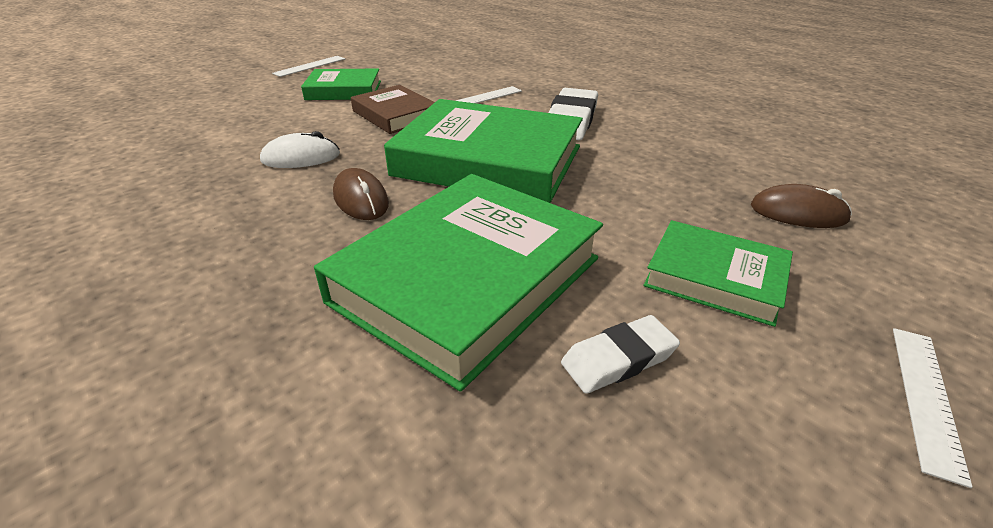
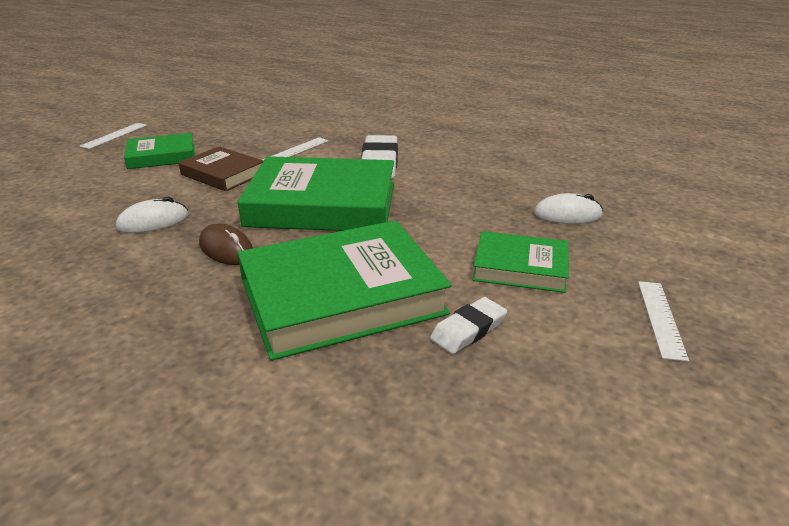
camera: 15 degrees left, 5 degrees down
green book [314,174,603,392] -> green book turned 45 degrees clockwise [238,220,452,361]
brown mouse [751,184,852,228] -> white mouse [534,193,603,224]

